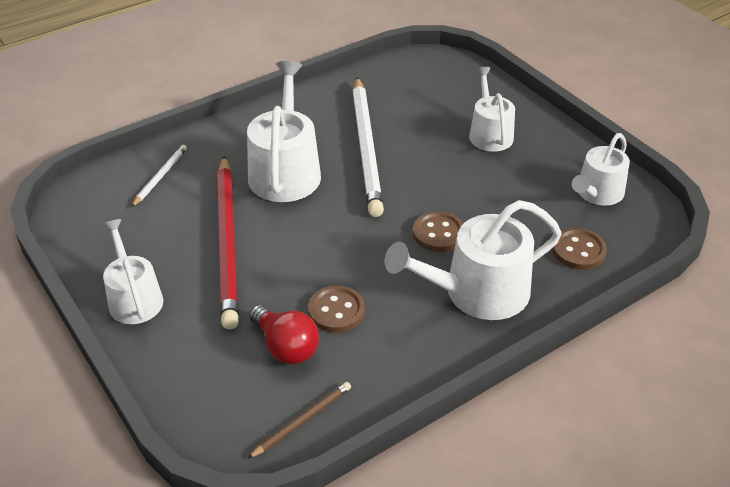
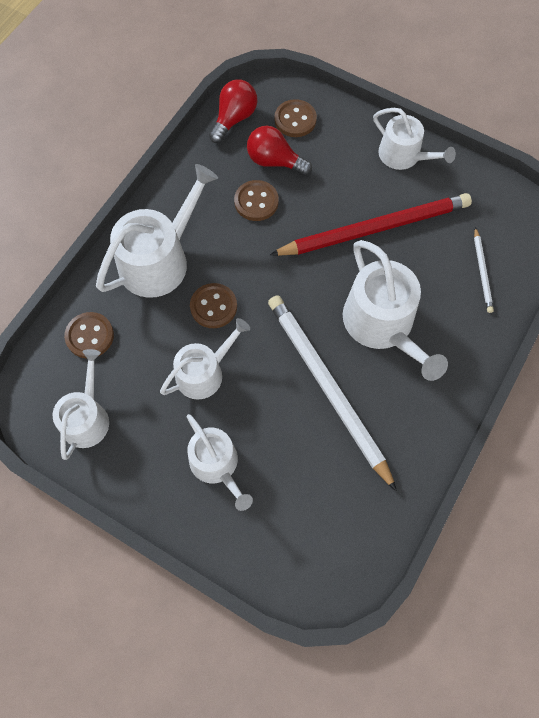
camera: 155 degrees right, 25 degrees up
red pencil [217,156,239,329] -> red pencil turned 105 degrees clockwise [270,193,472,256]
brown pencil [247,382,351,459] -> red light bulb [209,80,257,143]
none -> white watering can [160,318,250,399]
none -> brown button [274,99,317,137]

